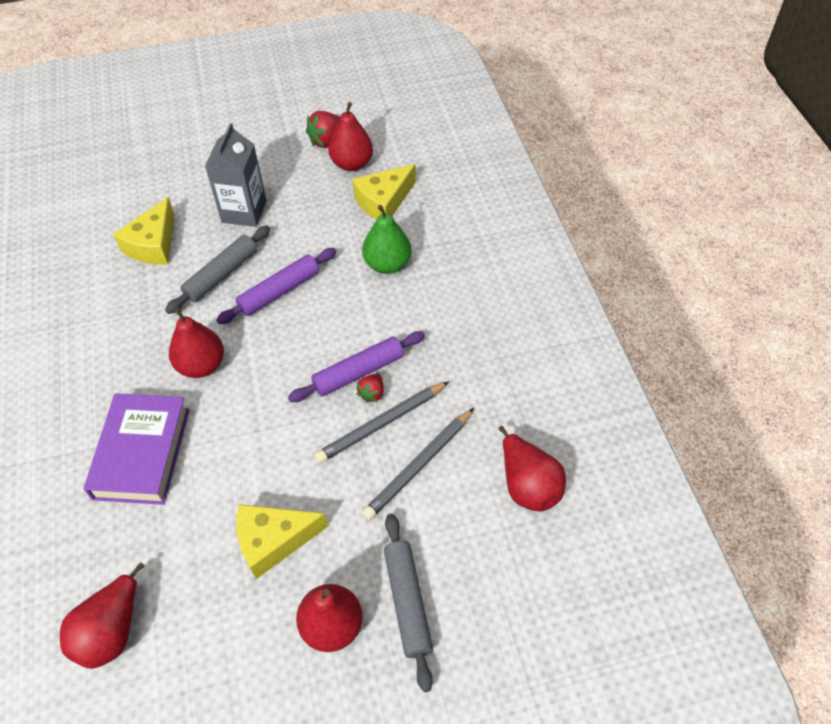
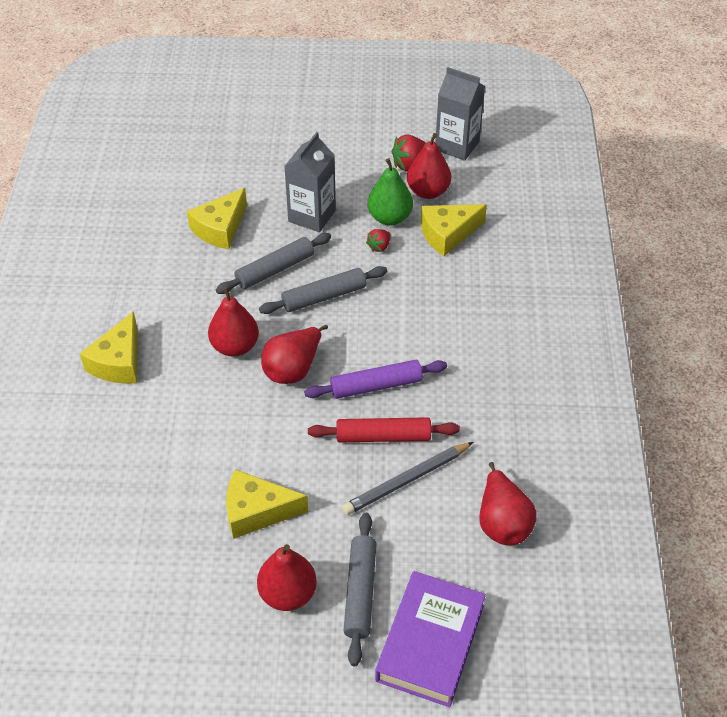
camera: 15 degrees right, 5 degrees down
red pear [60,563,144,669] -> red pear moved to [261,325,328,384]
purple book [84,393,189,505] -> purple book moved to [375,571,486,707]
purple rolling pin [216,248,336,324] -> grey rolling pin [259,266,387,314]
grey pencil [315,381,449,463] -> red rolling pin [308,417,460,443]
red strawberry [357,374,384,403] -> red strawberry moved to [366,229,391,252]
green pear [362,205,412,274] -> green pear moved to [368,158,413,225]
none -> yellow cheese [80,311,138,384]
none -> grey carton [435,67,485,161]

